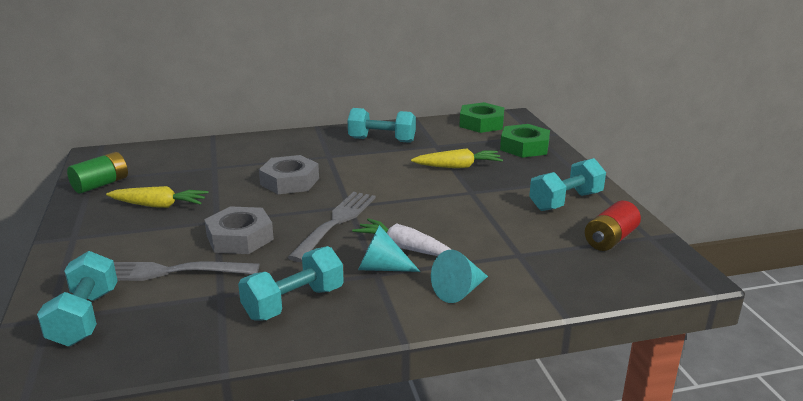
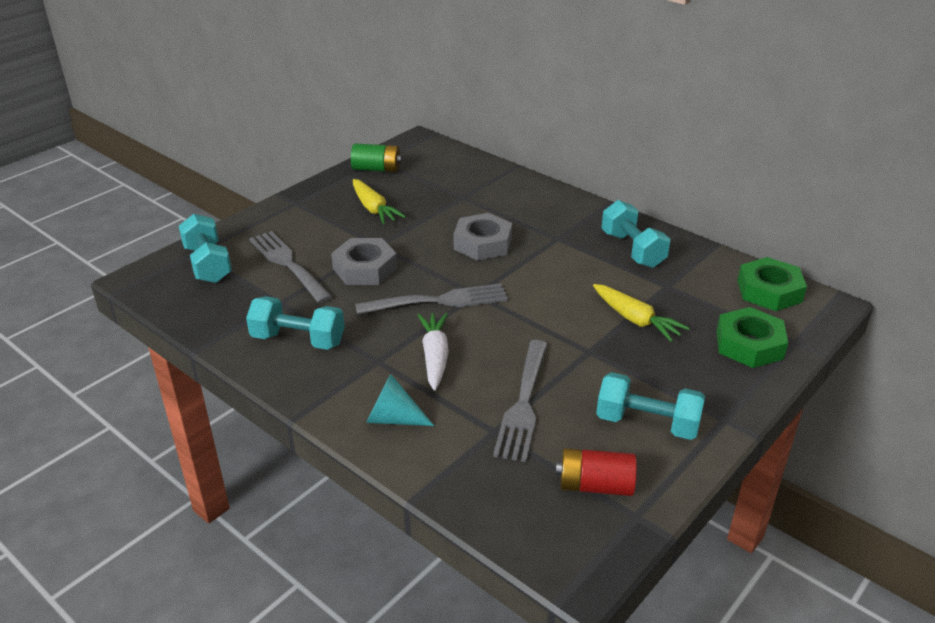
camera: 55 degrees right, 10 degrees up
turquoise dumbbell [37,251,118,346] -> turquoise dumbbell turned 75 degrees counterclockwise [179,214,232,283]
turquoise cone [358,225,420,272] -> none
none -> grey fork [493,340,547,462]

